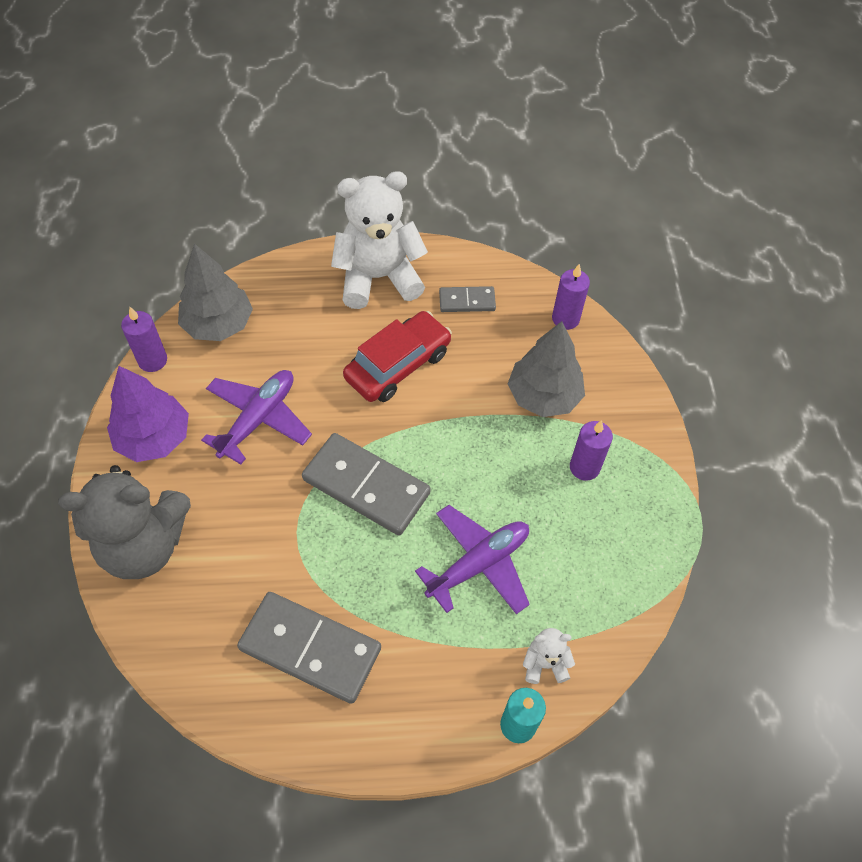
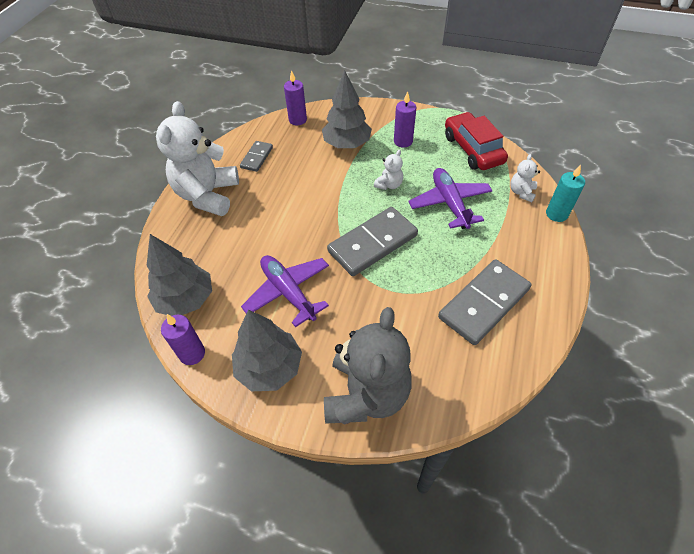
camera: 65 degrees left, 5 degrees down
purple tree [107,366,189,462] -> grey tree [232,309,302,391]
red car [343,311,452,402] -> red car moved to [445,112,508,170]
none -> white teddy bear [374,150,403,190]

